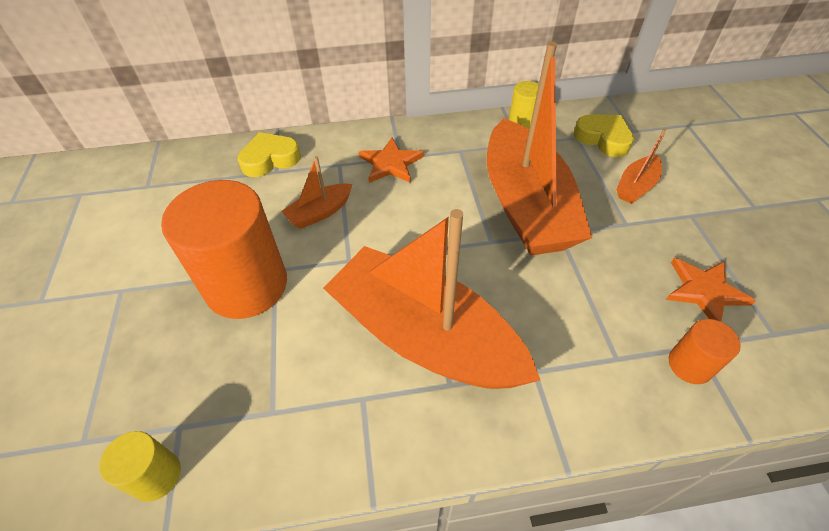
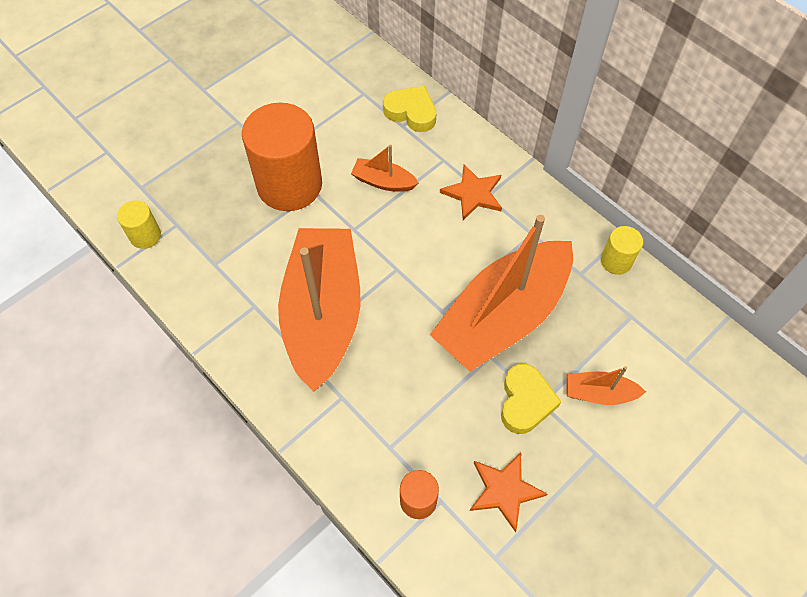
camera: 55 degrees right, 10 degrees up
yellow heart [574,115,634,157] -> yellow heart moved to [501,364,561,434]

